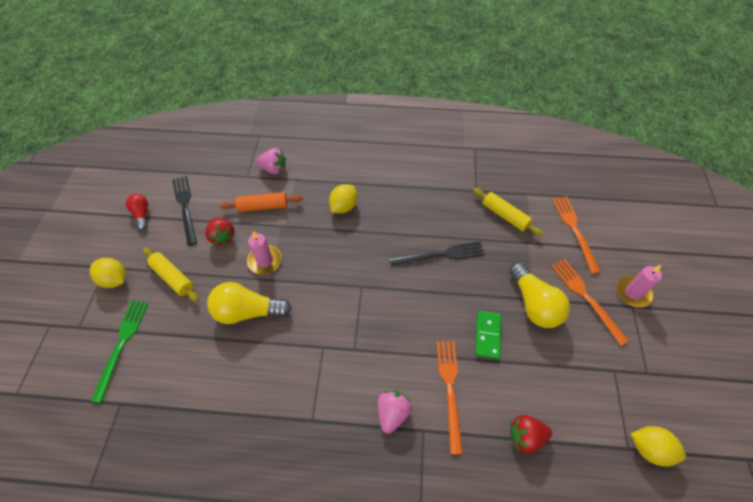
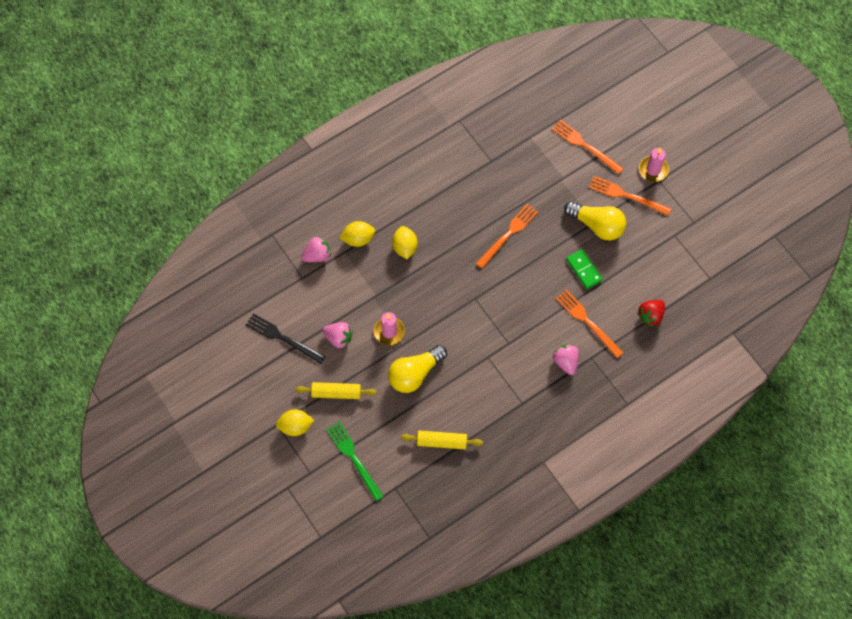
camera: 40 degrees left, 10 degrees up
red light bulb [126,194,148,230] -> none
red strawberry [205,217,235,245] -> pink strawberry [322,322,353,348]
orange rolling pin [220,192,303,212] -> none
black fork [390,241,485,266] -> orange fork [476,204,538,269]
yellow rolling pin [473,188,543,236] -> yellow rolling pin moved to [401,431,483,449]
yellow lemon [631,426,686,467] -> yellow lemon moved to [340,221,375,247]

